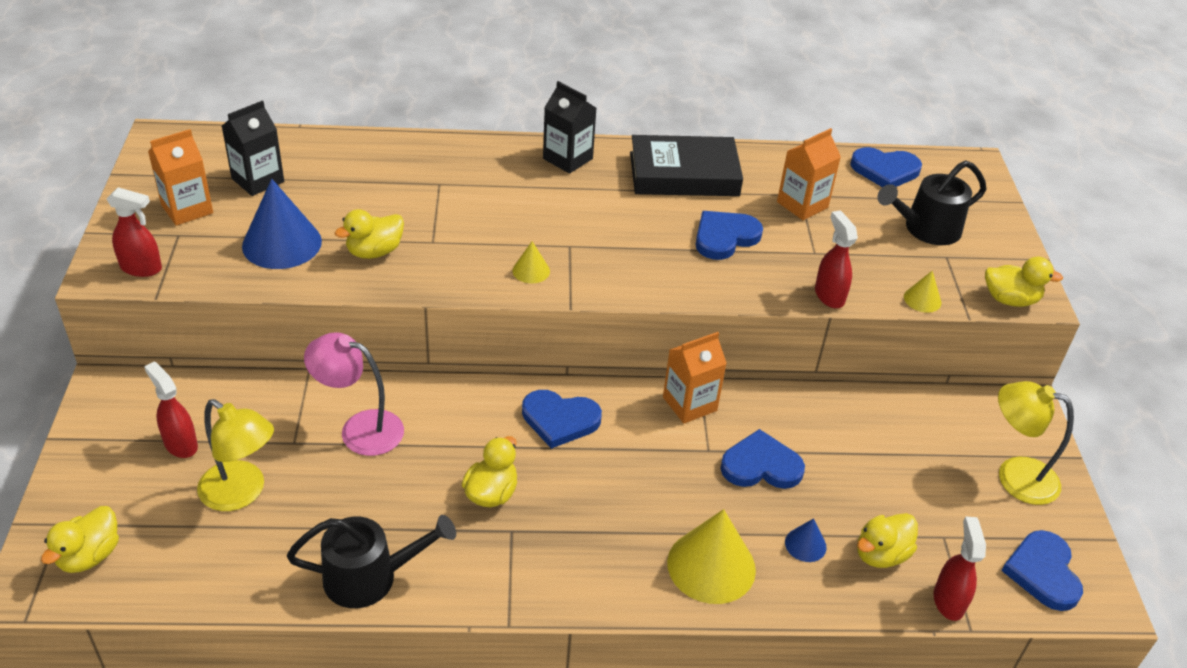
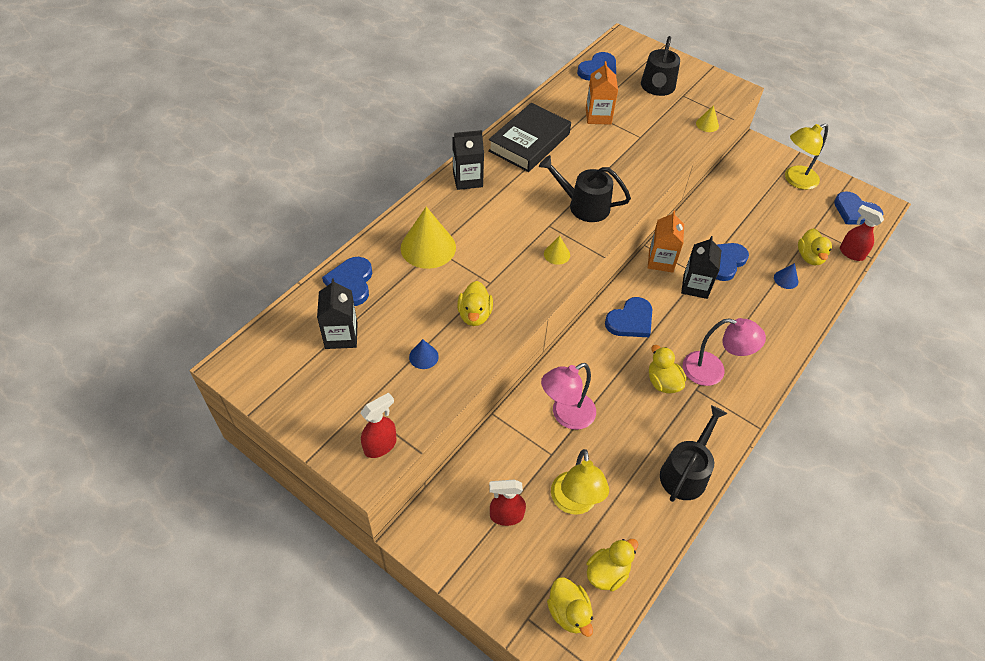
camera: 50 degrees left, 10 degrees up
orange carton [148,129,213,226] -> none
yellow lamp [197,399,274,511] -> yellow lamp turned 105 degrees clockwise [551,449,609,515]
blue cone [242,179,322,269] -> blue cone [409,339,439,369], size x0.48
yellow cone [667,509,756,604] -> yellow cone moved to [401,207,456,269]
blue heart [696,211,763,260] -> blue heart moved to [322,257,372,306]
red spray bottle [815,210,858,308] -> none
yellow duck [985,257,1063,307] -> yellow duck moved to [587,539,638,591]
none -> black watering can [539,155,631,222]
none -> black carton [681,236,721,299]
none -> pink lamp [683,318,766,386]

